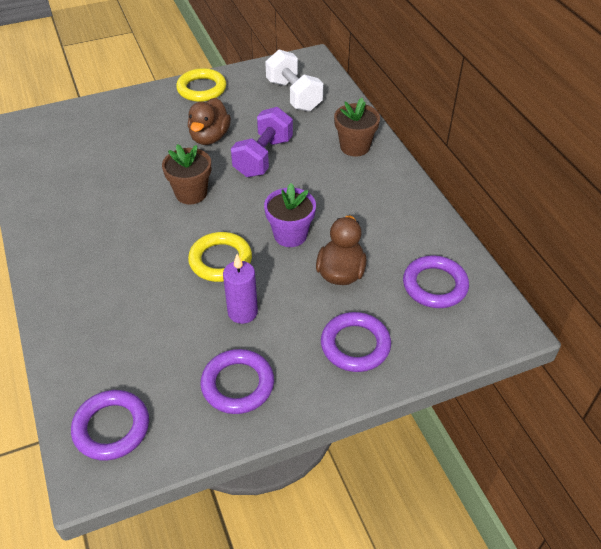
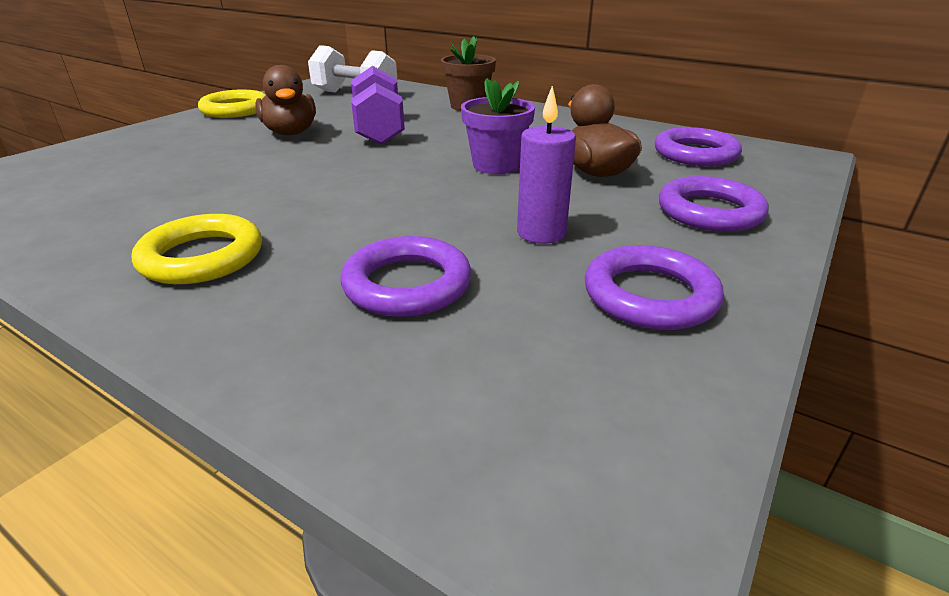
camera: 35 degrees left, 15 degrees down
purple ring [71,390,149,461] -> purple ring moved to [341,236,471,317]
brown flower pot [162,144,211,205] -> none
yellow ring [188,232,252,282] -> yellow ring moved to [132,214,262,284]

